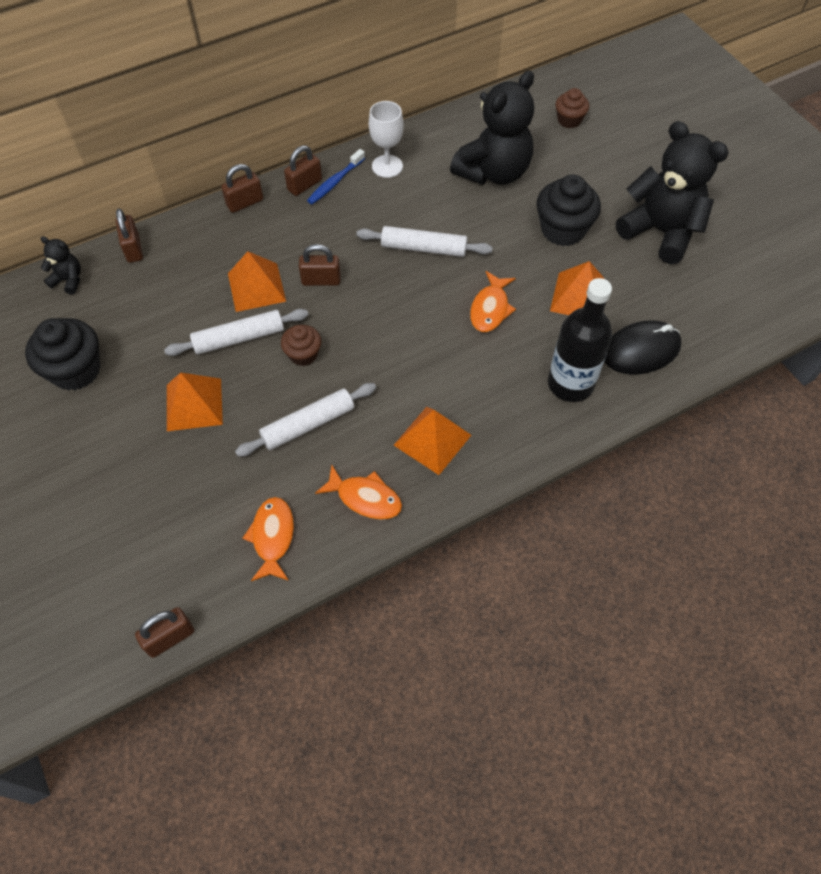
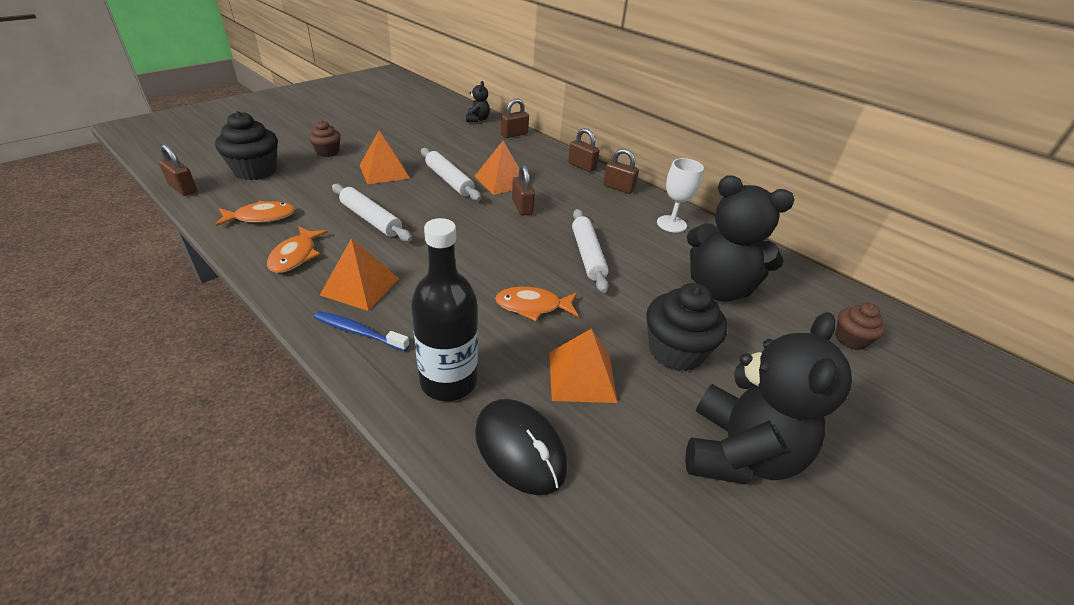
camera: 70 degrees right, 20 degrees down
black cupcake [25,318,100,391] -> black cupcake moved to [215,111,278,180]
brown cupcake [281,325,321,366] -> brown cupcake moved to [309,120,341,157]
blue toothbrush [307,149,365,204] -> blue toothbrush moved to [314,311,410,351]

